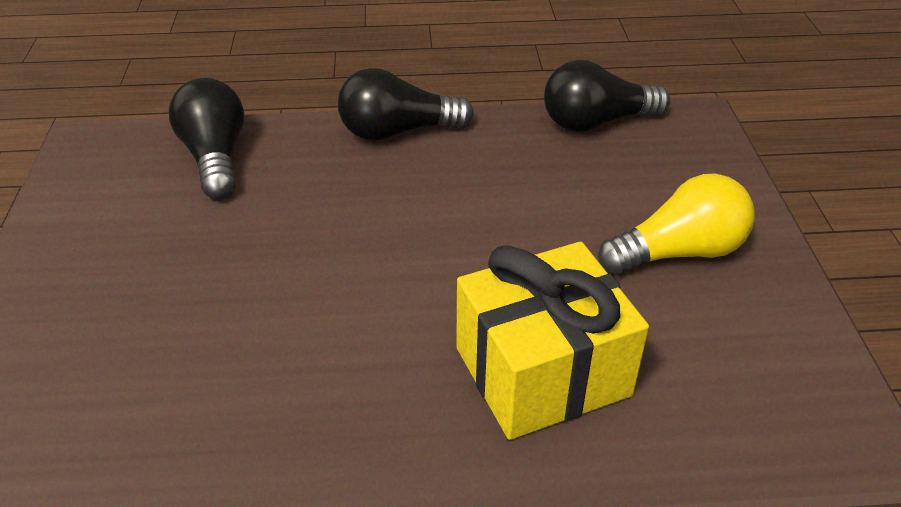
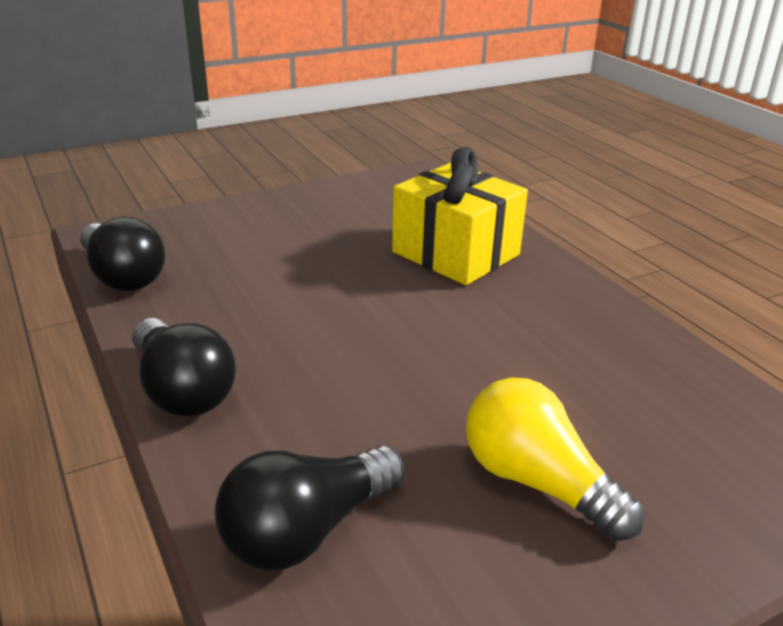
camera: 115 degrees left, 10 degrees down
yellow light bulb [598,173,755,275] -> yellow light bulb moved to [466,378,644,541]

